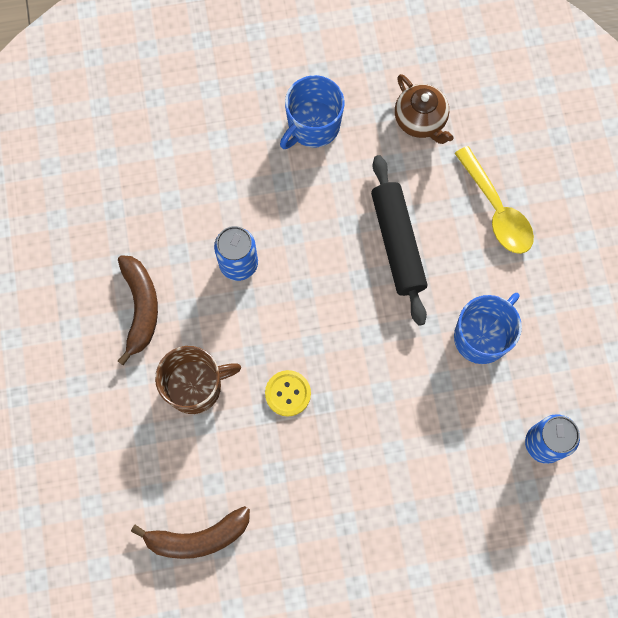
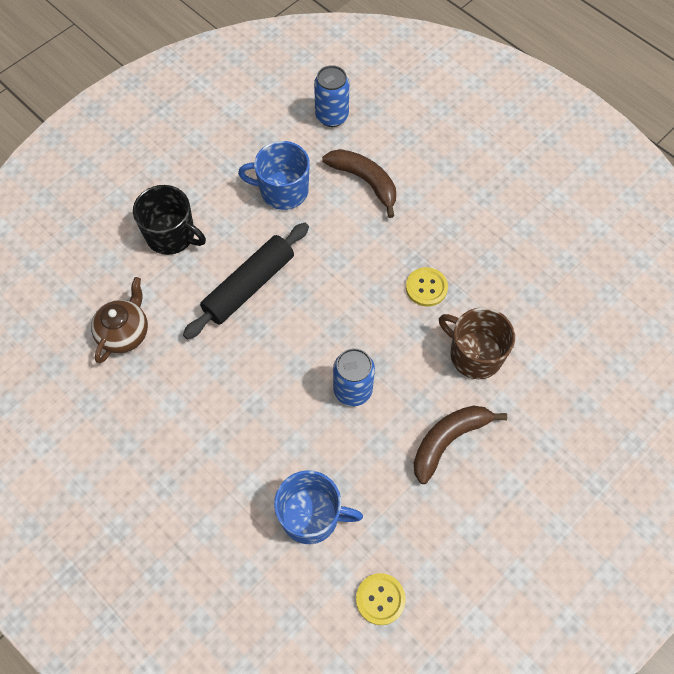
camera: 125 degrees left, 10 degrees down
brown banana [131,506,250,559] -> brown banana moved to [322,149,396,218]
blue mug [280,75,345,149] -> blue mug moved to [274,470,363,544]
yellow spoon [455,146,534,254] -> black mug [133,185,206,255]
none -> yellow button [356,573,406,625]

